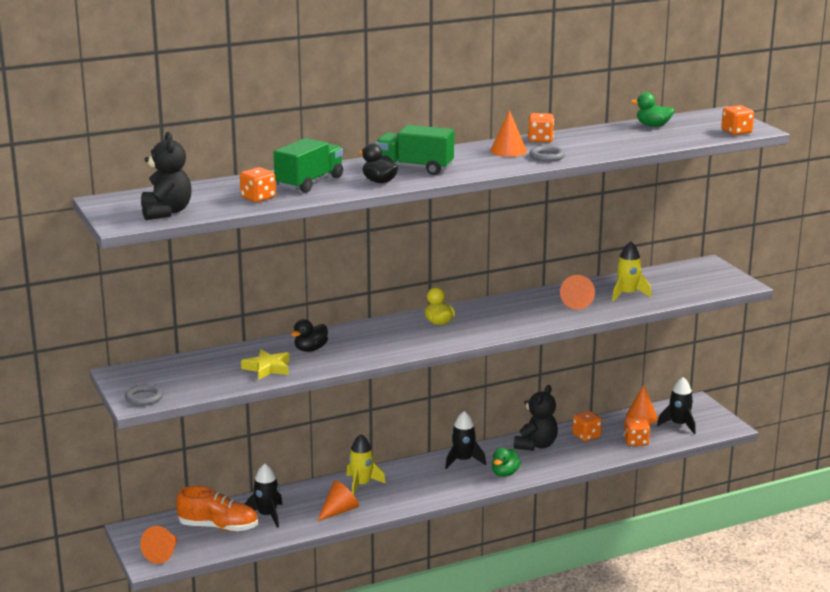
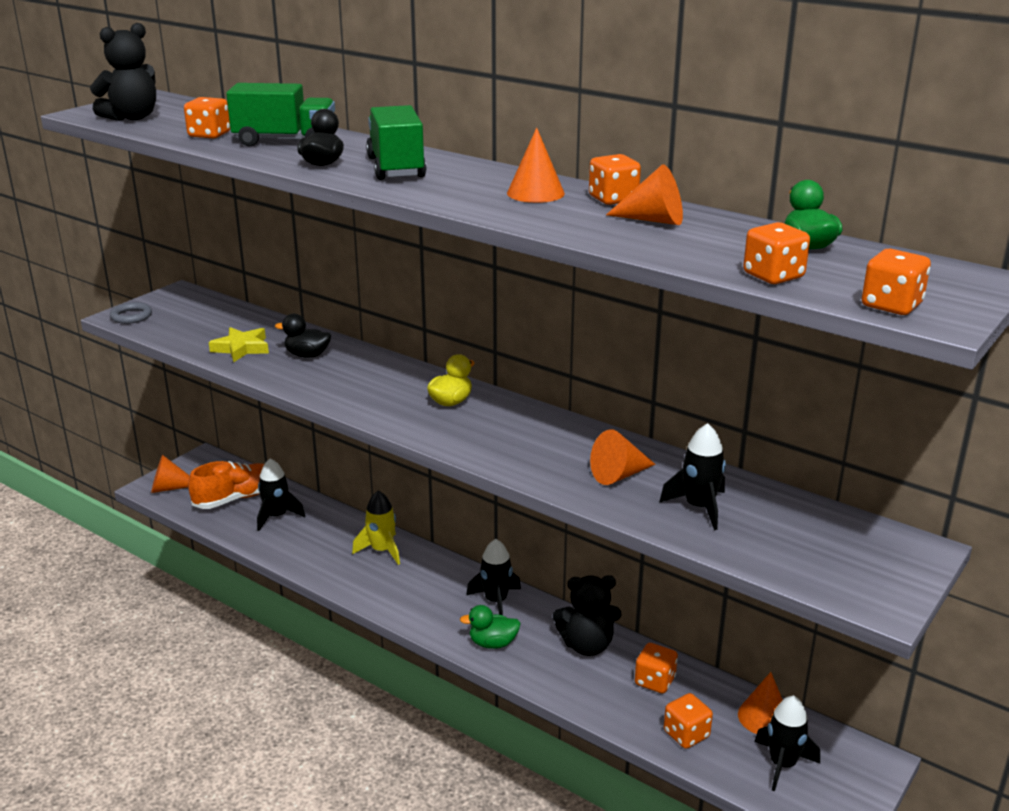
camera: 60 degrees right, 5 degrees up
orange shoe [176,486,258,532] -> orange shoe turned 105 degrees counterclockwise [188,461,264,509]
orange cone [317,480,359,521] -> orange cone moved to [606,164,683,225]
grey ring [529,146,565,162] -> none
yellow rocket [612,241,651,302] -> black rocket [659,423,726,530]
none -> orange dice [743,222,810,284]

